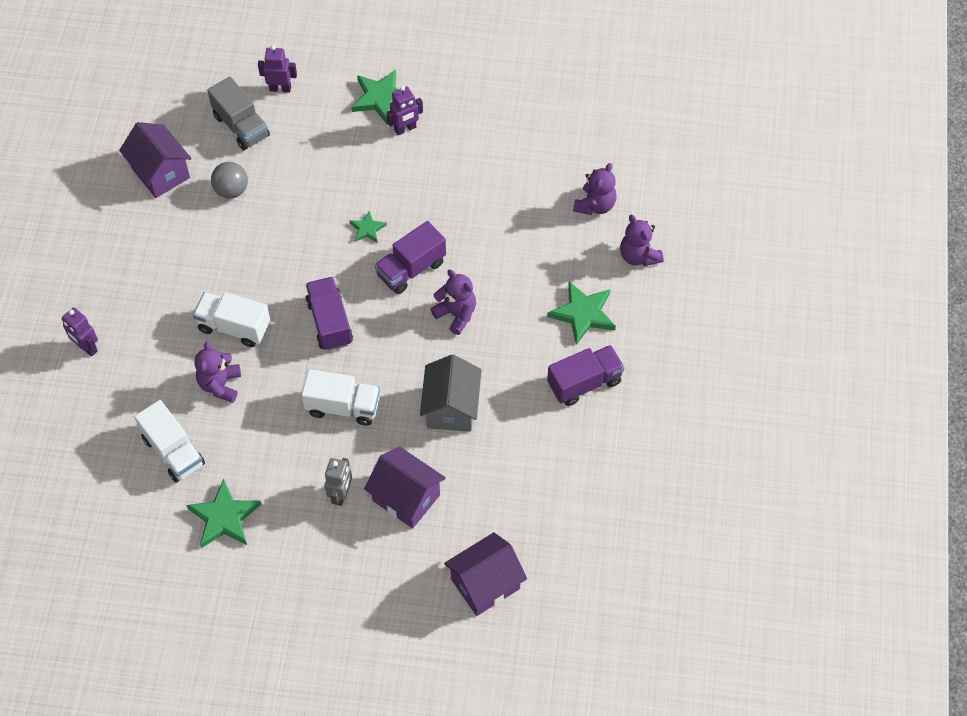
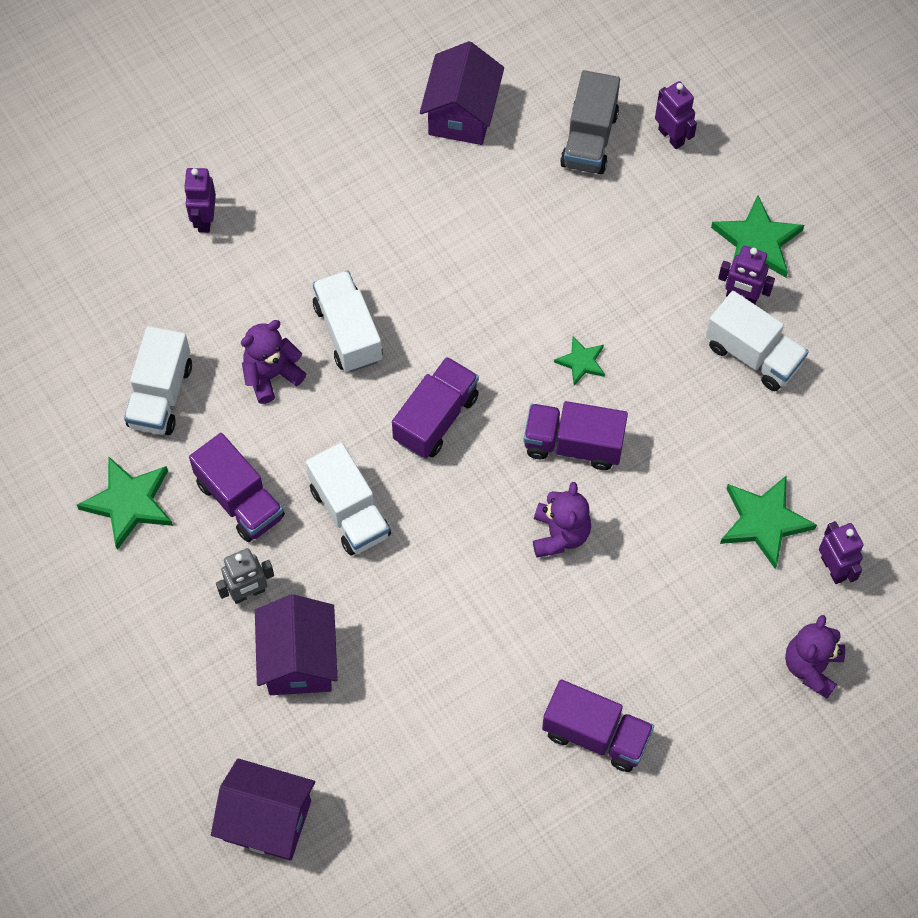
camera: 50 degrees right, 5 degrees up
grey ball [211,162,248,198] -> none
grey house [420,355,481,432] -> none
green star [547,282,616,345] -> green star moved to [720,476,817,569]
purple teddy bear [573,163,616,215] -> purple robot [819,521,864,584]
none -> purple truck [189,433,285,542]
none -> white truck [706,291,809,391]

